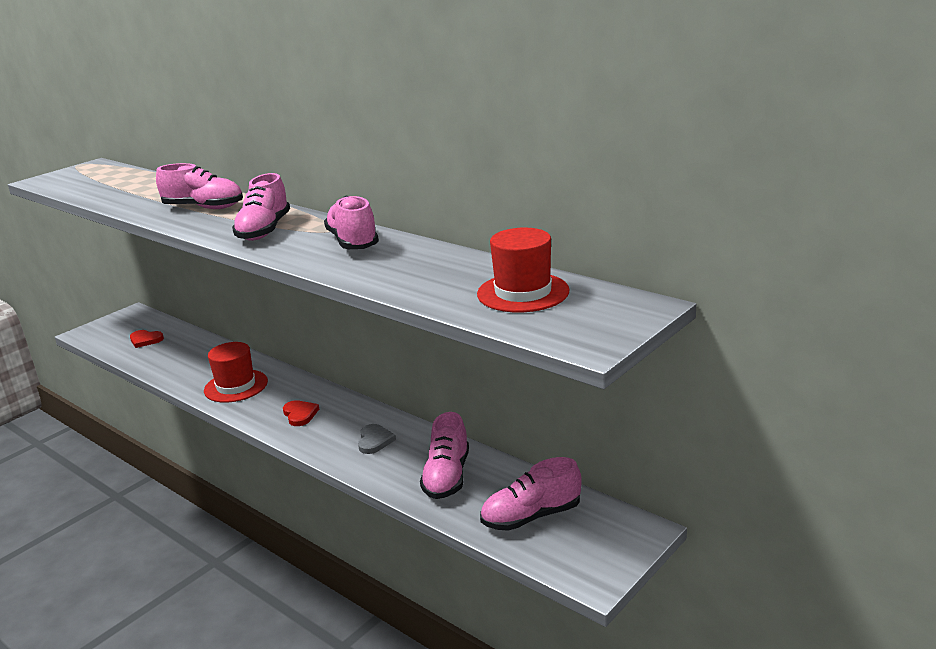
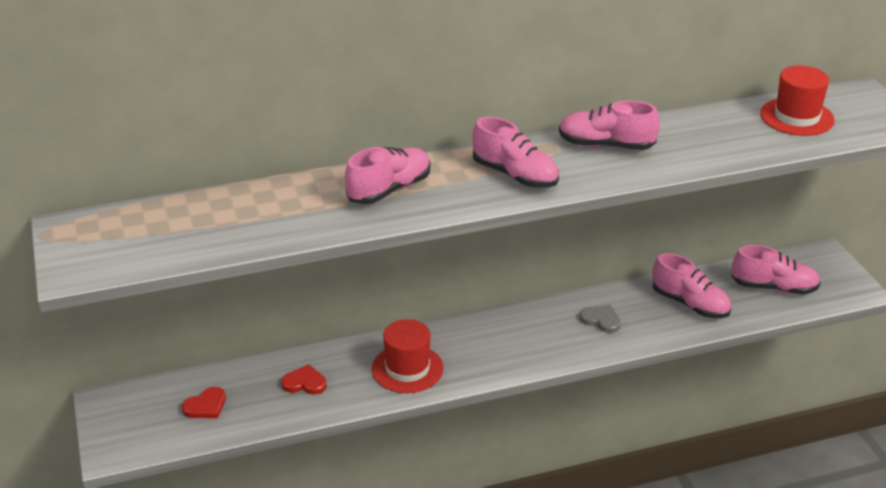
camera: 60 degrees left, 10 degrees up
red heart [283,400,319,426] -> red heart moved to [281,364,327,395]
pink shoe [480,457,582,531] -> pink shoe turned 90 degrees counterclockwise [732,245,821,294]

